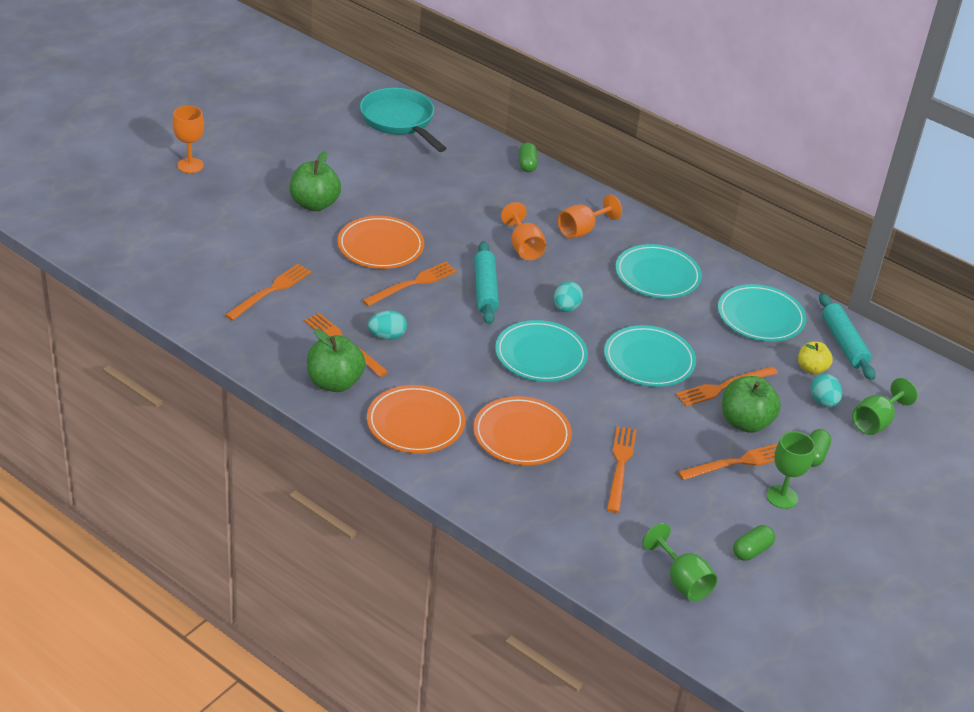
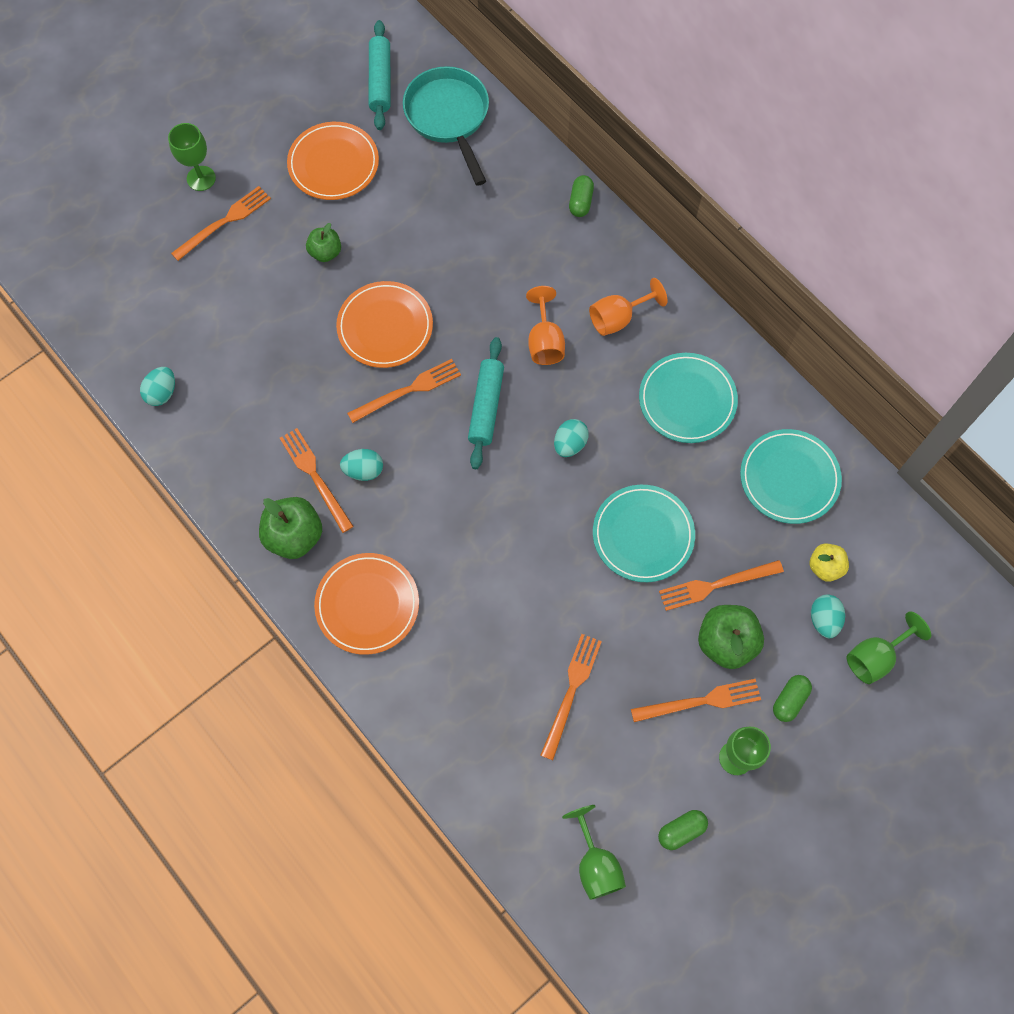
camera: 15 degrees right, 30 degrees up
orange goblet [172,106,204,173] -> green goblet [168,123,216,191]
orange fork [225,264,312,321] -> orange fork moved to [171,186,271,261]
green apple [289,151,341,211] -> green apple [306,223,341,262], size x0.61
orange plate [474,396,572,465] -> orange plate moved to [287,122,379,200]
turquoise plate [495,320,588,382] -> none
turquoise rolling pin [819,293,876,380] -> turquoise rolling pin moved to [369,20,391,130]
none -> turquoise egg [140,367,175,406]

